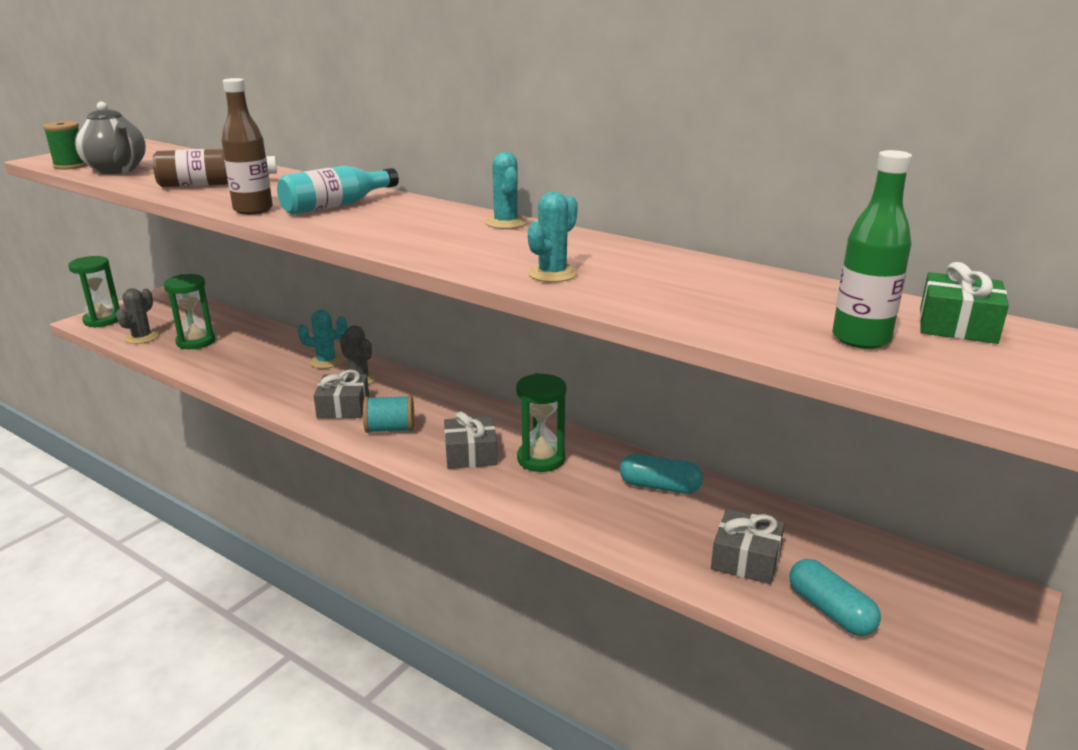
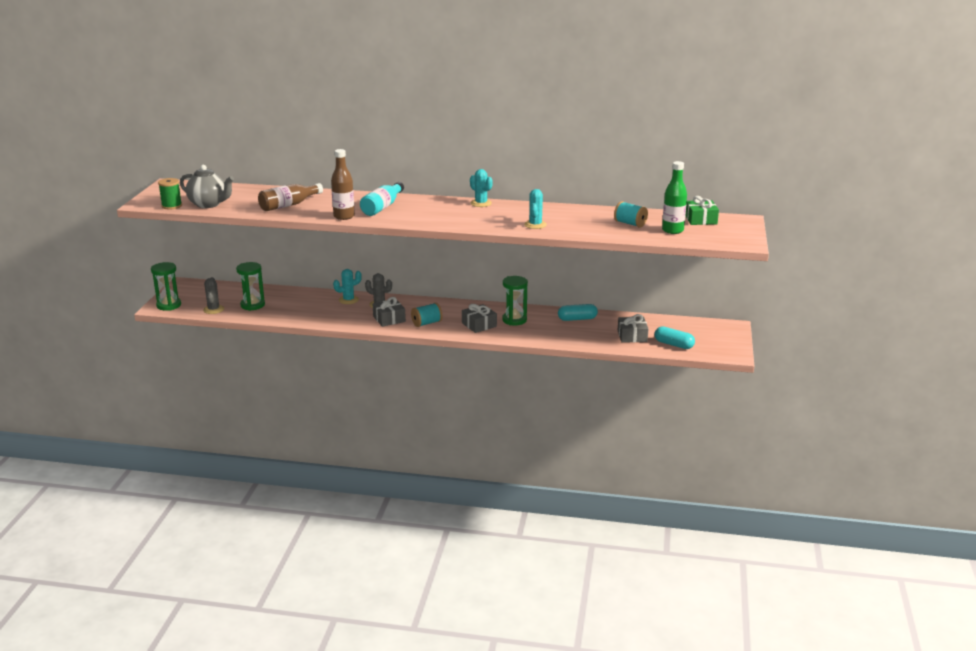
camera: 25 degrees left, 0 degrees up
none -> turquoise spool [614,201,648,228]

